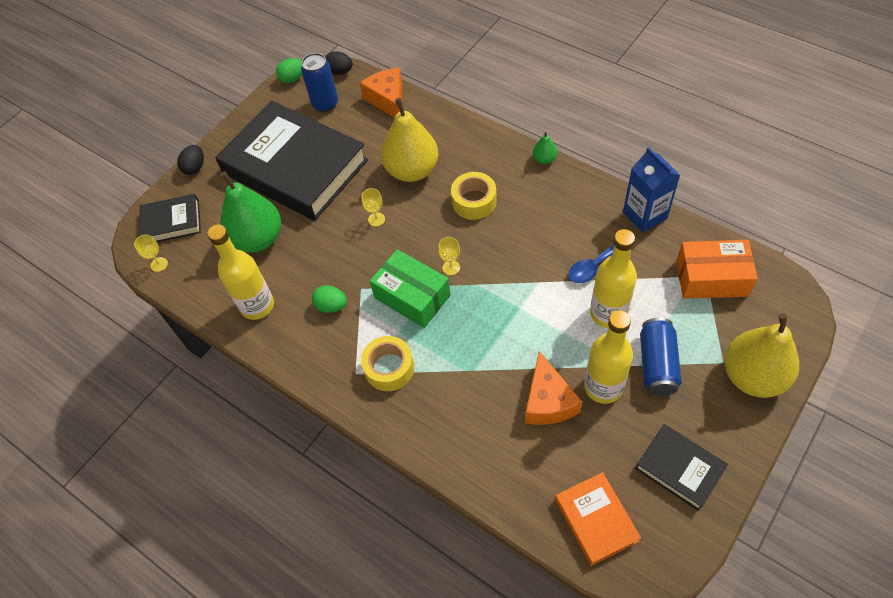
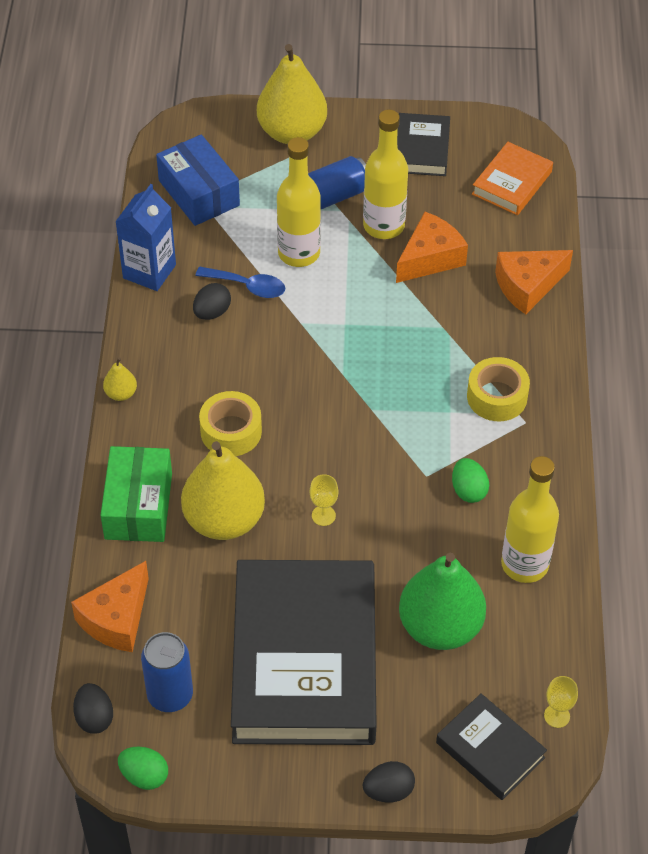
camera: 130 degrees left, 5 degrees down
green box [370,249,450,328] -> green box moved to [100,446,172,542]
yellow goblet [438,237,460,275] -> none
green pear [533,132,557,164] -> yellow pear [103,357,137,401]
orange box [676,240,758,299] -> blue box [156,134,240,226]
none -> black egg [193,283,231,320]
none -> orange cheese [495,250,573,314]

